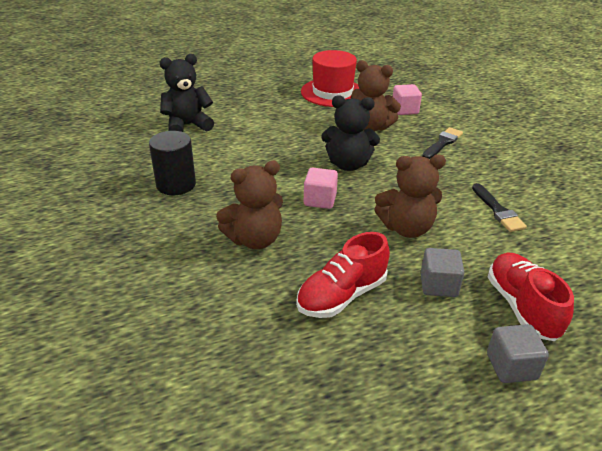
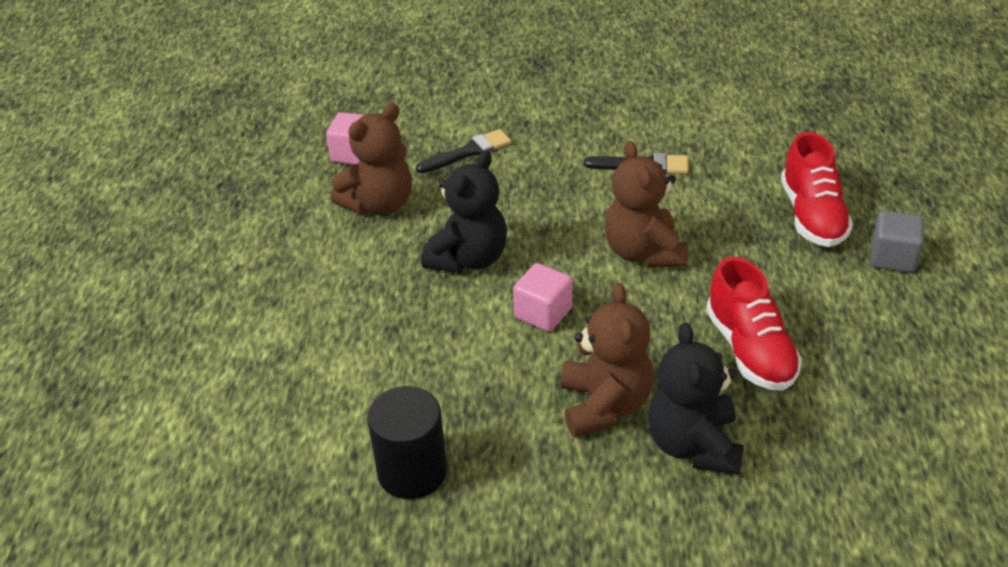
camera: 65 degrees left, 5 degrees up
black teddy bear [159,54,214,132] -> black teddy bear moved to [648,323,744,475]
red hat [301,50,359,107] -> none
brown teddy bear [375,155,446,238] -> brown teddy bear turned 150 degrees clockwise [605,141,688,268]
grey cube [421,248,465,297] -> none
black brush [422,127,463,159] -> black brush turned 90 degrees clockwise [416,129,512,173]
red shoe [488,253,574,341] -> red shoe turned 105 degrees counterclockwise [781,132,853,247]

